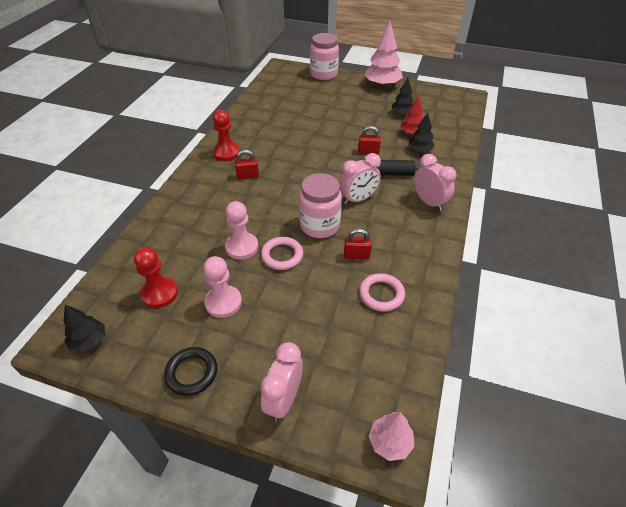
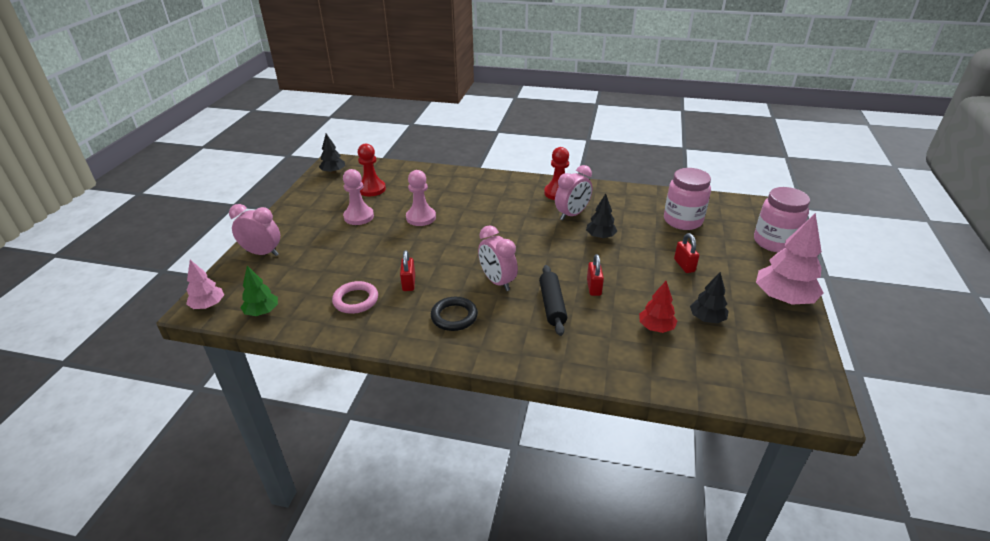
camera: 85 degrees right, 10 degrees down
black ring [164,347,217,396] -> black ring moved to [431,297,478,331]
red padlock [235,150,259,179] -> red padlock moved to [674,233,699,273]
pink ring [261,237,303,270] -> none
pink jar [299,173,342,238] -> pink jar moved to [664,168,711,230]
black tree [409,113,435,152] -> black tree moved to [586,194,617,239]
pink clock [414,154,456,211] -> pink clock moved to [555,165,592,220]
none -> green tree [241,266,278,316]

